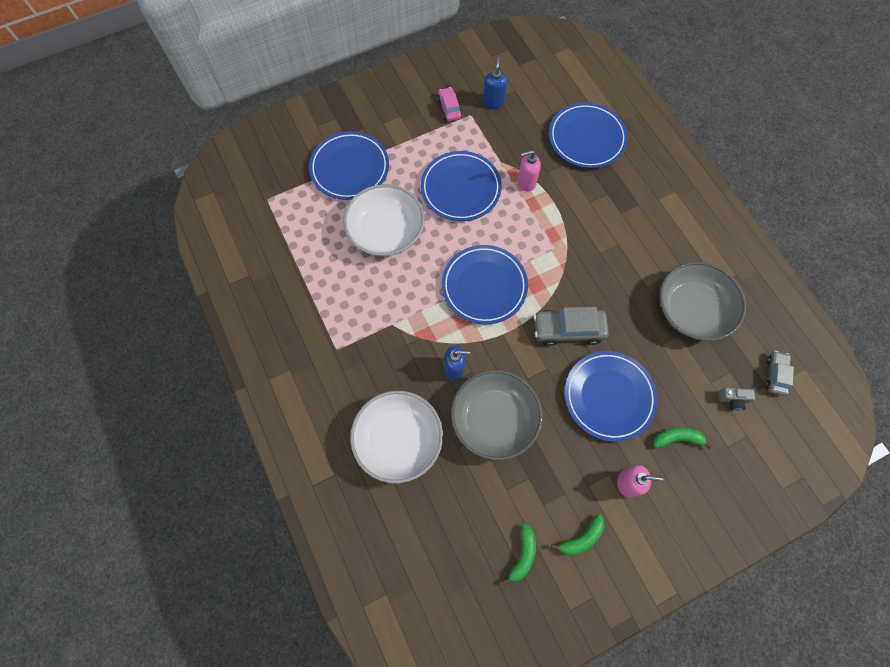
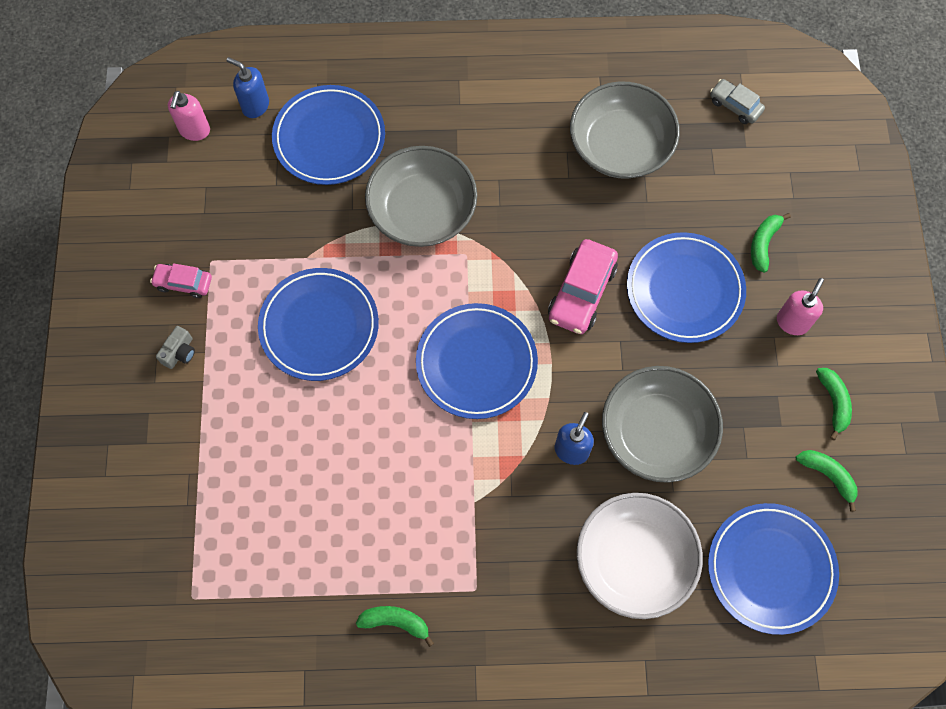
camera: 65 degrees left, 0 degrees up
blue plate [309,131,389,200] -> blue plate moved to [708,503,839,635]
white bowl [343,184,425,256] -> none
blue soap dispenser [483,57,507,109] -> blue soap dispenser moved to [227,57,269,118]
pink soap dispenser [517,150,541,192] -> pink soap dispenser moved to [168,91,210,141]
grey car [533,307,609,346] -> pink car [548,239,618,334]
grey camera [718,388,755,411] -> grey camera moved to [156,326,195,369]
none -> green banana [356,606,434,647]
none -> grey bowl [365,146,477,247]

